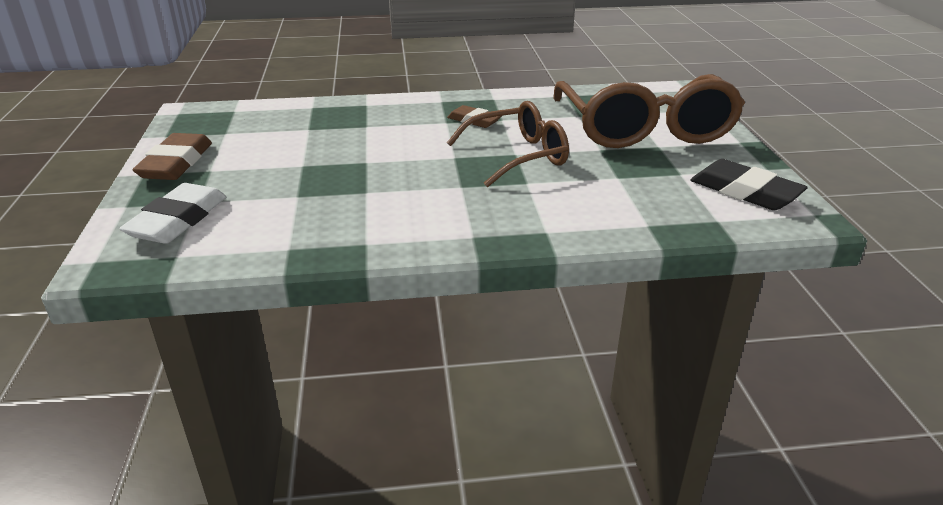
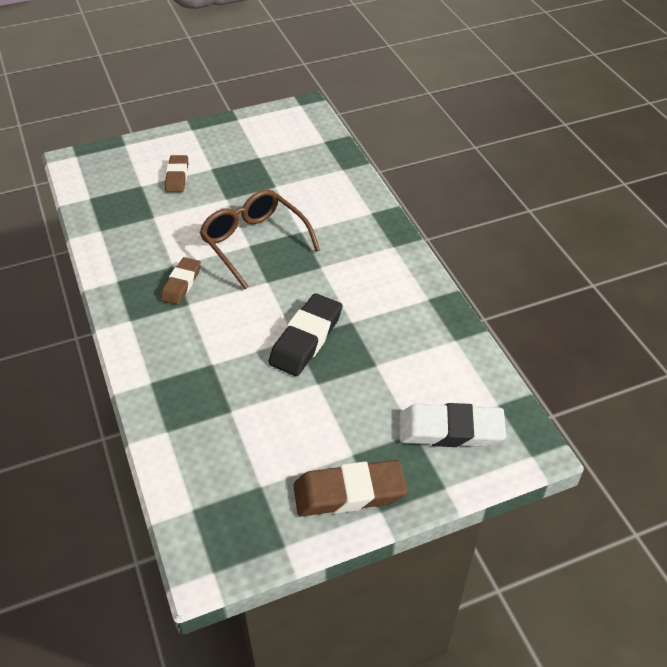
camera: 105 degrees left, 15 degrees up
brown glasses [553,74,745,148] -> brown eraser [165,155,188,192]
black eraser [690,159,808,210] -> black eraser moved to [268,293,342,376]

